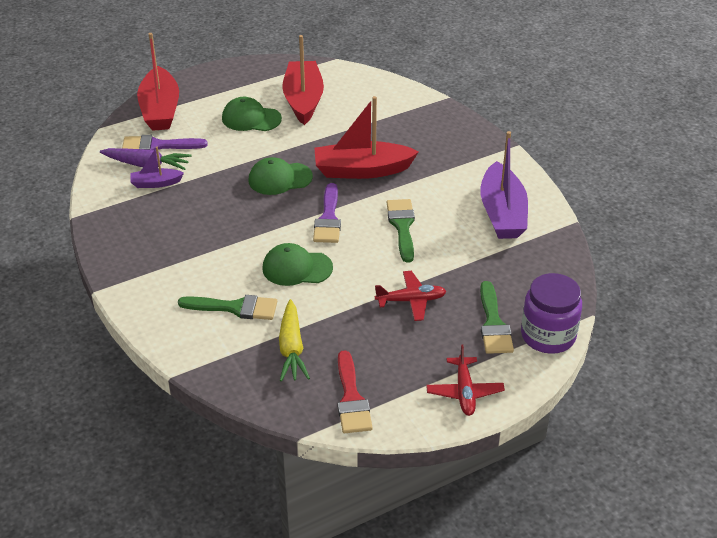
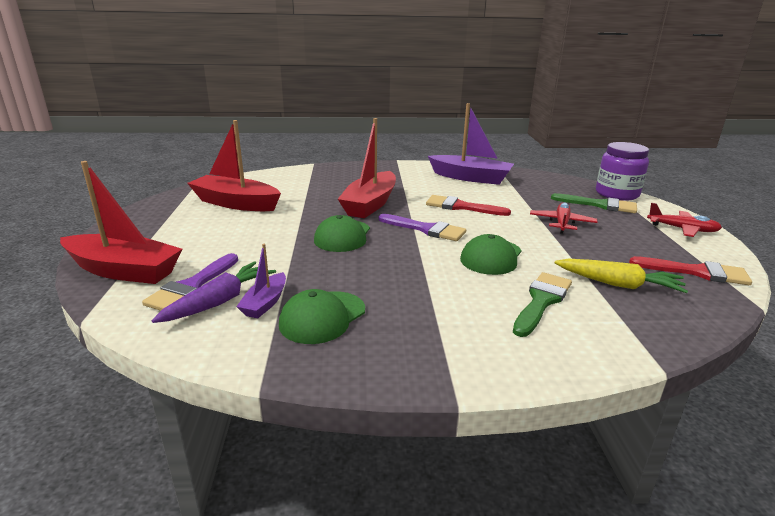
camera: 65 degrees left, 15 degrees down
green cap [222,97,282,131] -> green cap moved to [279,289,365,344]
green brush [387,199,415,263] -> red brush [426,195,511,216]

